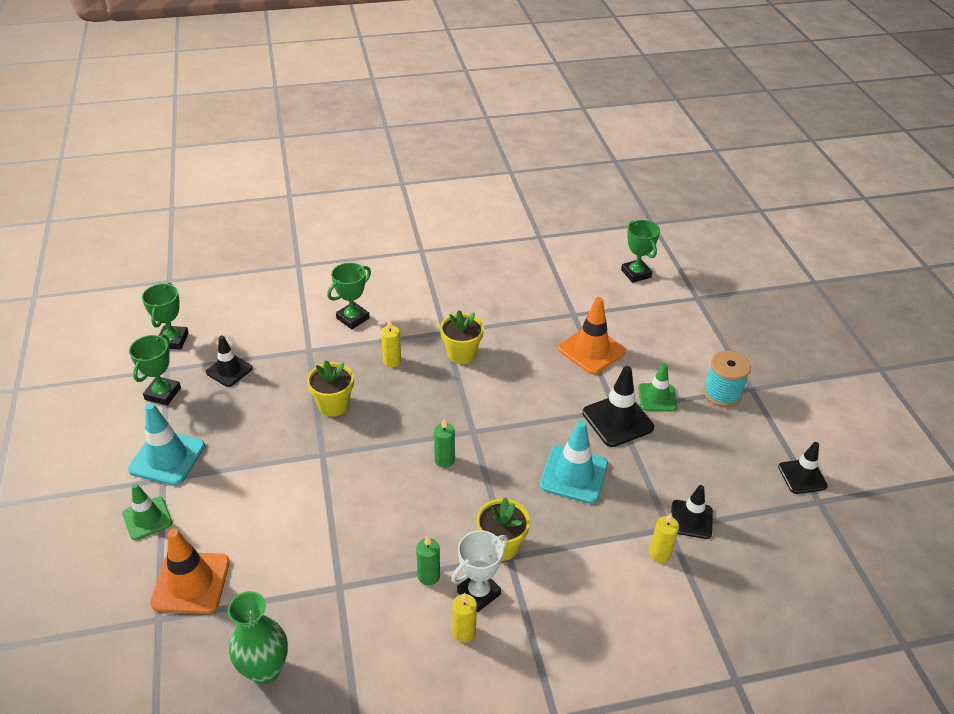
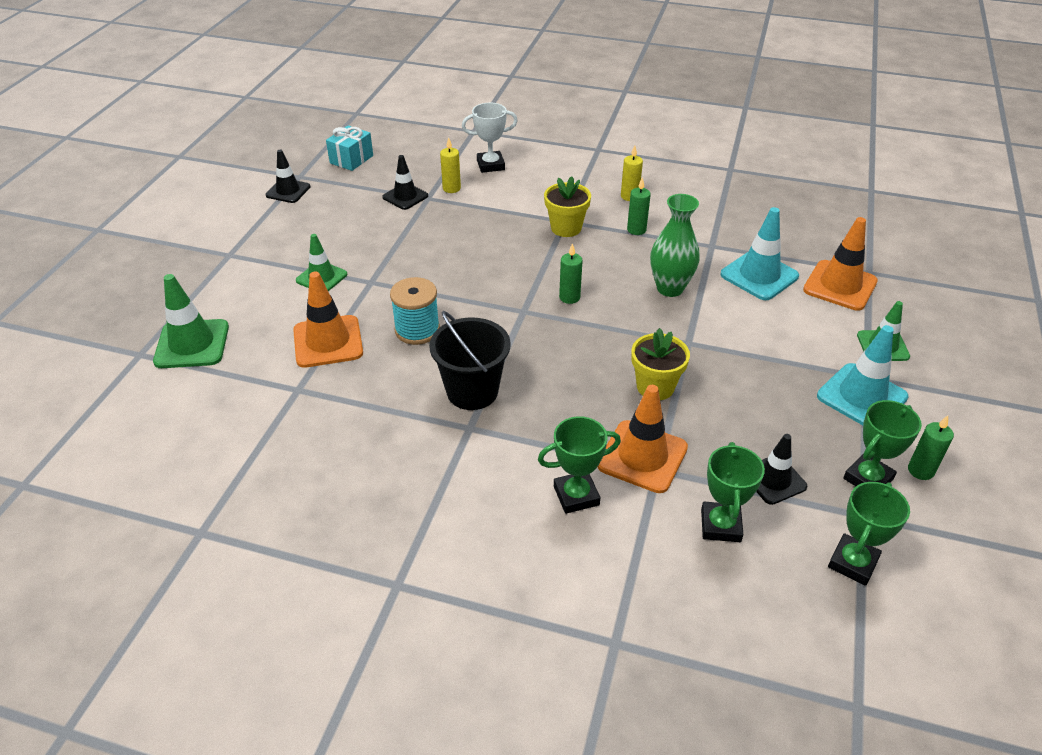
camera: 150 degrees left, 0 degrees up
green vase [228,591,288,685] -> green vase moved to [650,194,700,297]
yellow candle [381,319,401,367] -> none
yellow flower pot [440,310,484,364] -> black bucket [429,311,511,410]
white trophy [451,530,508,612] -> white trophy moved to [462,103,518,173]
turquoise traffic cone [540,420,608,504] -> turquoise traffic cone moved to [720,207,799,300]
black traffic cone [582,366,654,447] -> none
green trophy [621,220,660,283] -> green trophy moved to [701,442,765,542]
turquoise spool [703,351,751,407] -> turquoise spool moved to [390,277,440,345]
none -> green traffic cone [153,274,229,368]
none -> turquoise gift [326,125,373,171]
none -> orange traffic cone [598,385,688,493]
none -> green candle [908,415,954,480]

